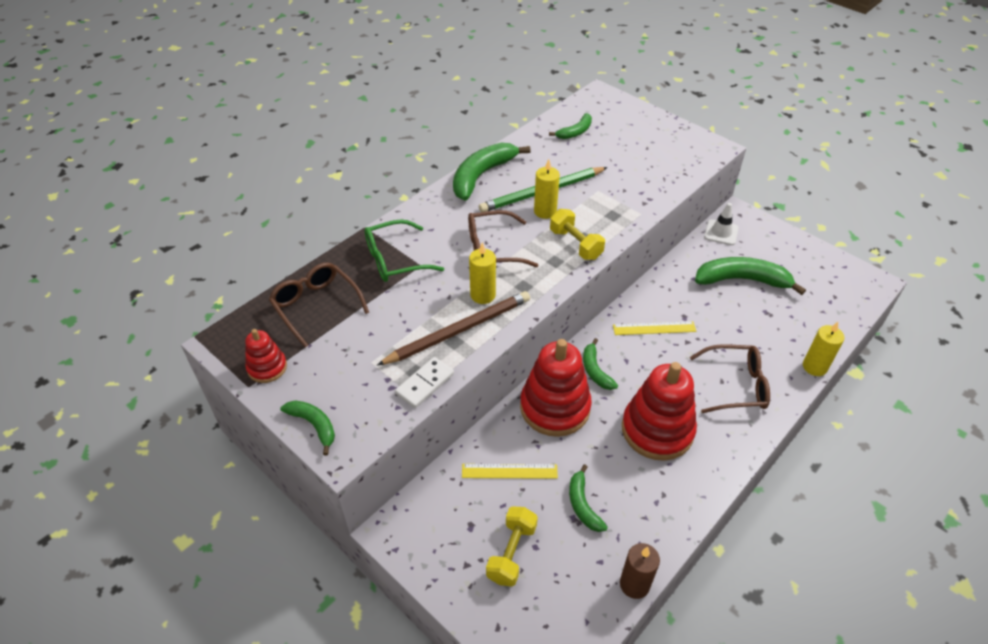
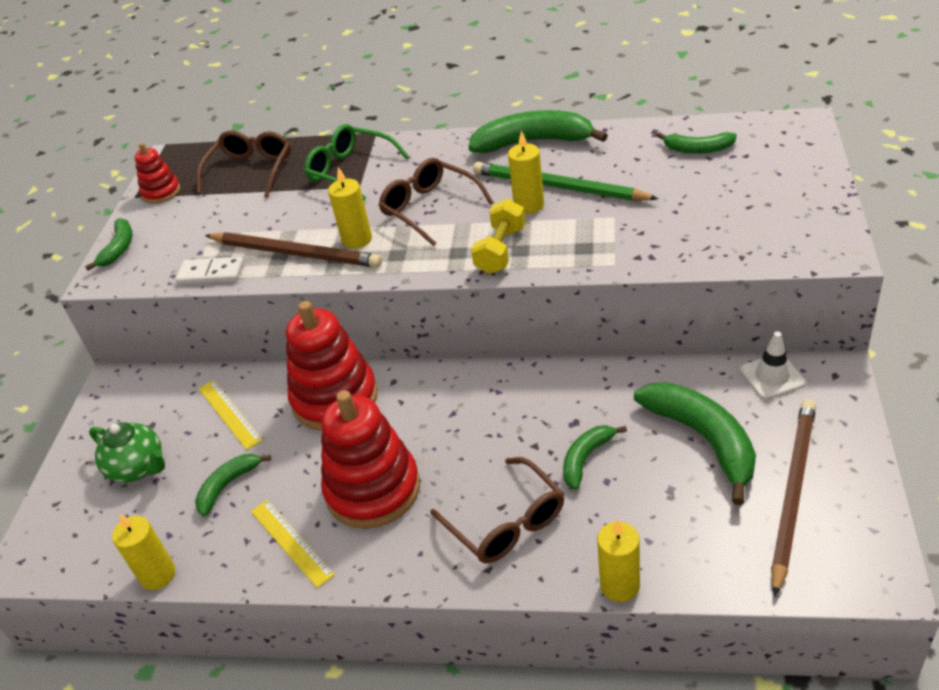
camera: 60 degrees right, 5 degrees down
yellow dumbbell [486,506,538,587] -> green teapot [89,422,165,483]
green banana [583,338,618,390] -> green banana moved to [563,425,627,490]
yellow ruler [613,321,696,335] -> yellow ruler moved to [251,500,335,588]
brown candle [620,543,660,599] -> yellow candle [112,513,175,590]
none -> brown pencil [771,400,816,597]

